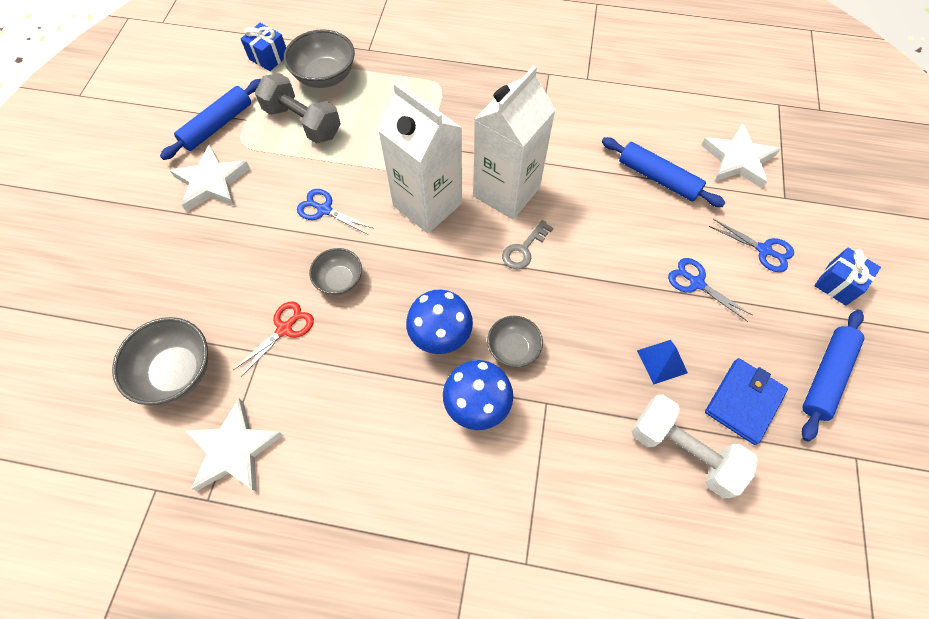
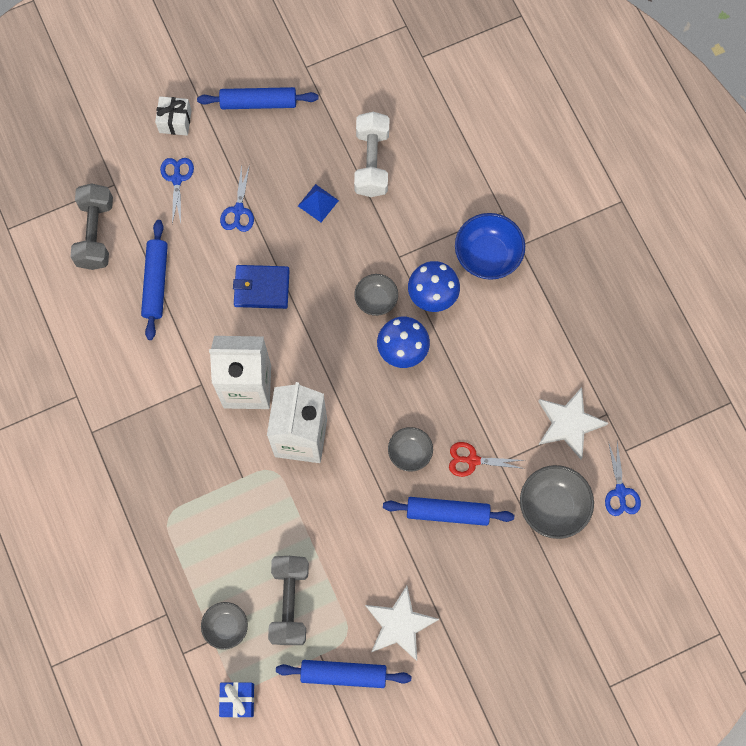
camera: 125 degrees left, 10 degrees up
grey bowl [284,29,355,88] -> grey bowl [201,602,248,650], size x0.62
blue scissors [297,189,373,235] -> blue scissors moved to [605,441,641,516]
grey key [502,220,553,269] -> none
white star [701,123,781,188] -> grey dumbbell [71,183,113,270]
blue wallet [705,358,788,445] -> blue wallet moved to [233,265,290,309]
blue gift [814,248,881,306] -> white gift [155,96,192,136]
none -> blue rolling pin [383,497,514,526]
none -> blue bowl [455,213,525,280]

